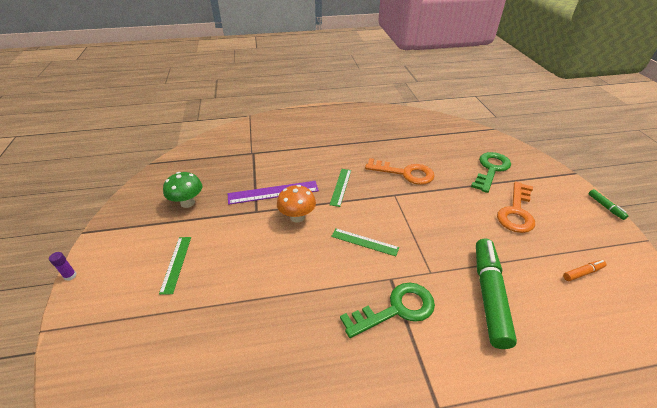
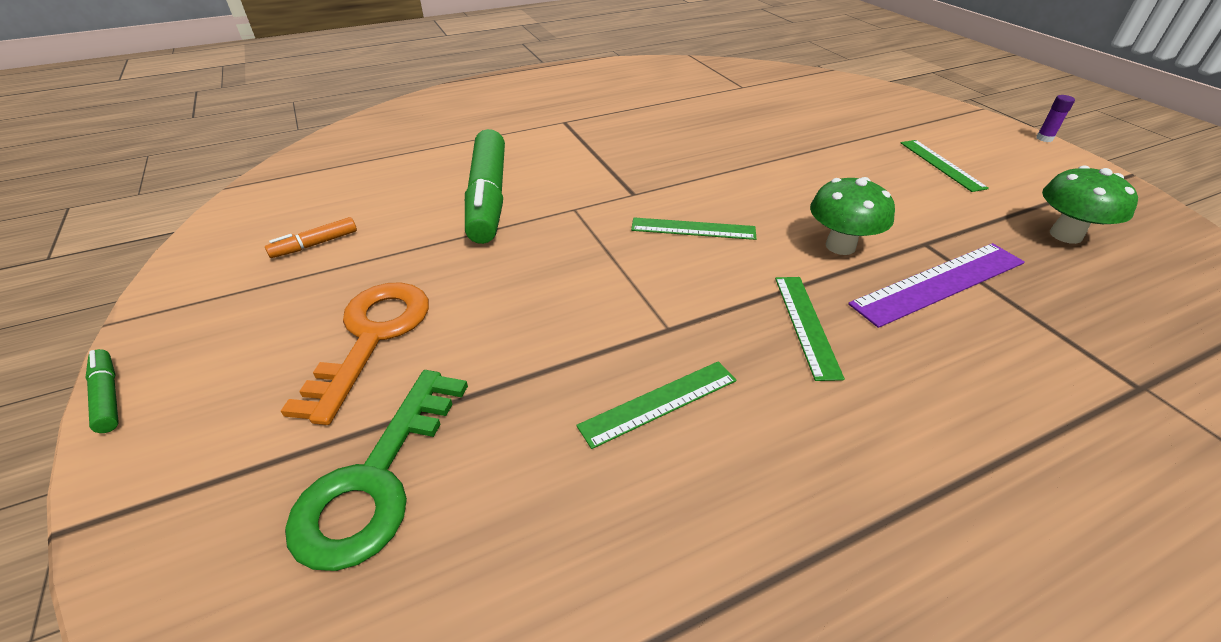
camera: 165 degrees right, 0 degrees up
orange mushroom [277,185,316,222] -> green mushroom [810,177,895,255]
green key [340,283,435,338] -> none
orange key [365,158,435,185] -> green ruler [576,361,737,449]

